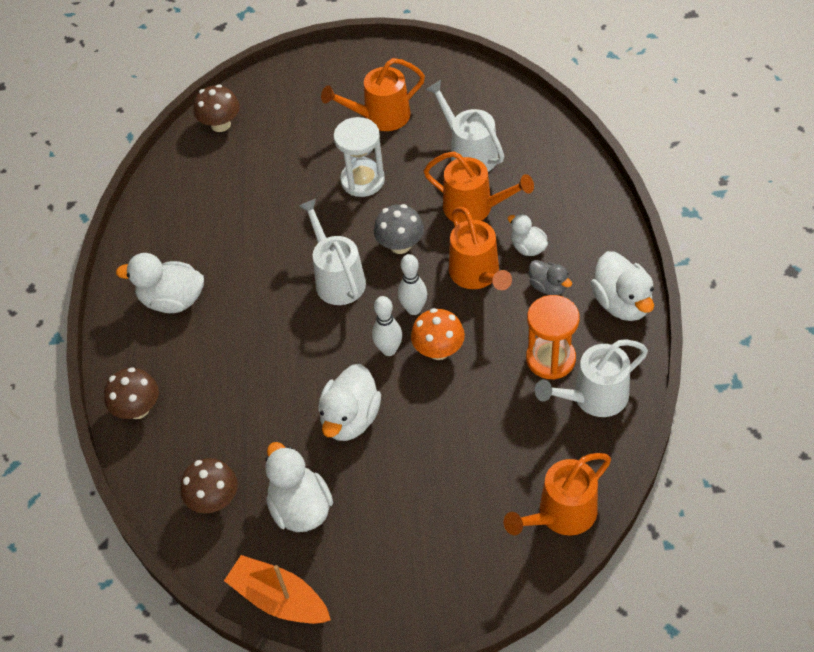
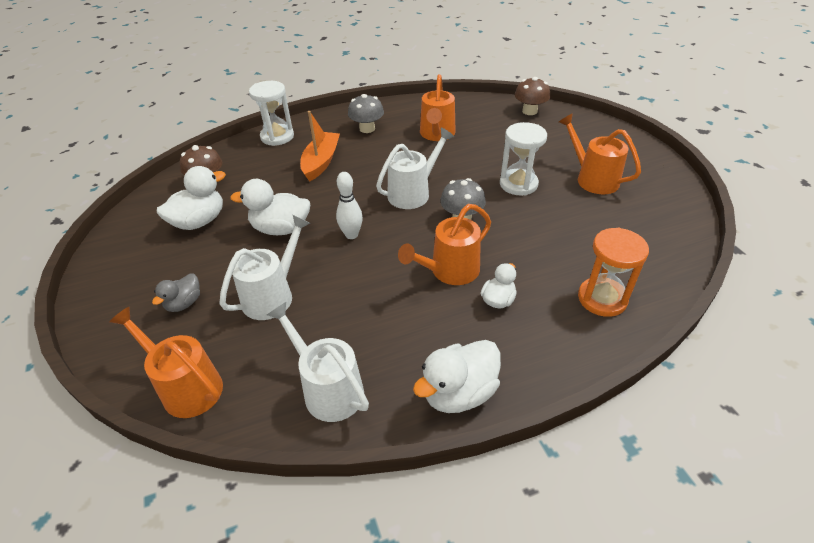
camera: 70 degrees right, 10 degrees down
brown mushroom [104,367,159,419] -> white hourglass [249,81,294,146]
white duck [116,253,204,313] -> grey mushroom [348,94,384,133]
orange boat [224,555,331,624] -> orange boat moved to [300,111,340,182]
white bowling pin [398,254,427,315] -> none
orange mushroom [411,308,465,360] -> none
orange watering can [423,151,534,223] -> orange watering can moved to [420,74,456,141]
white watering can [425,80,504,172] -> white watering can moved to [220,215,310,320]
orange hourglass [526,295,580,380] -> orange hourglass moved to [578,228,649,317]
grey duck [529,260,572,295] -> grey duck moved to [152,273,200,312]

